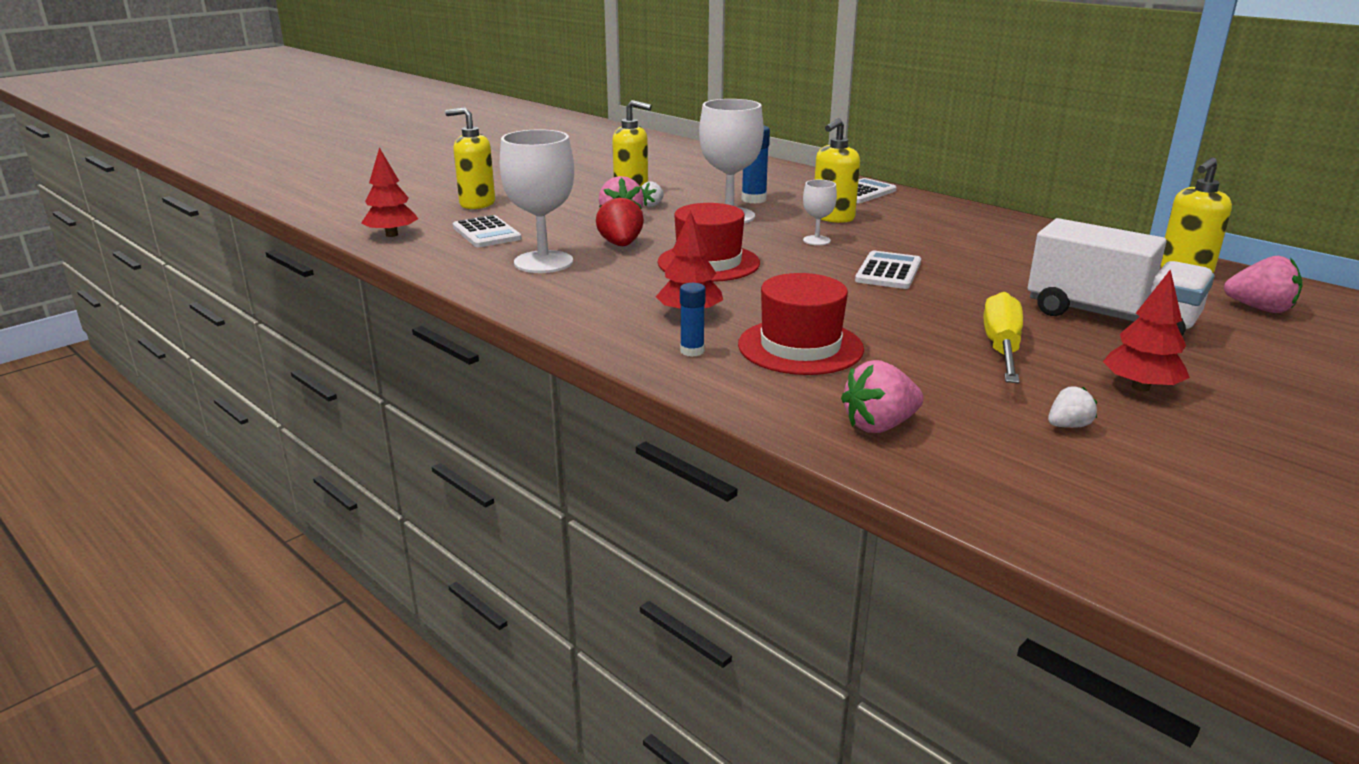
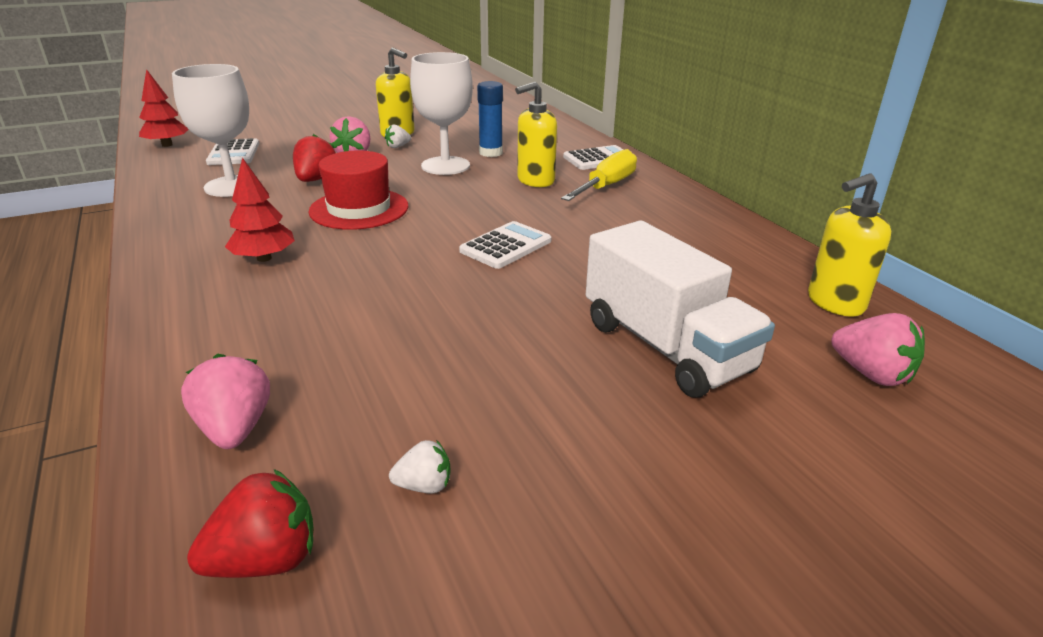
camera: 20 degrees right, 5 degrees up
yellow soap dispenser [445,107,495,209] -> none
blue glue stick [680,283,706,357] -> none
red hat [738,273,864,375] -> none
white goblet [803,180,837,245] -> none
pink strawberry [841,360,923,433] -> pink strawberry turned 75 degrees clockwise [181,353,270,449]
yellow screwdriver [984,292,1023,383] -> yellow screwdriver moved to [561,149,637,201]
red tree [1103,269,1190,391] -> none
none -> red strawberry [187,469,314,578]

